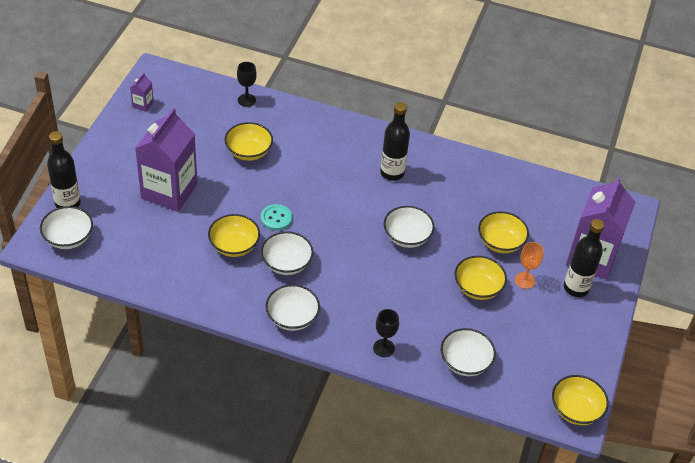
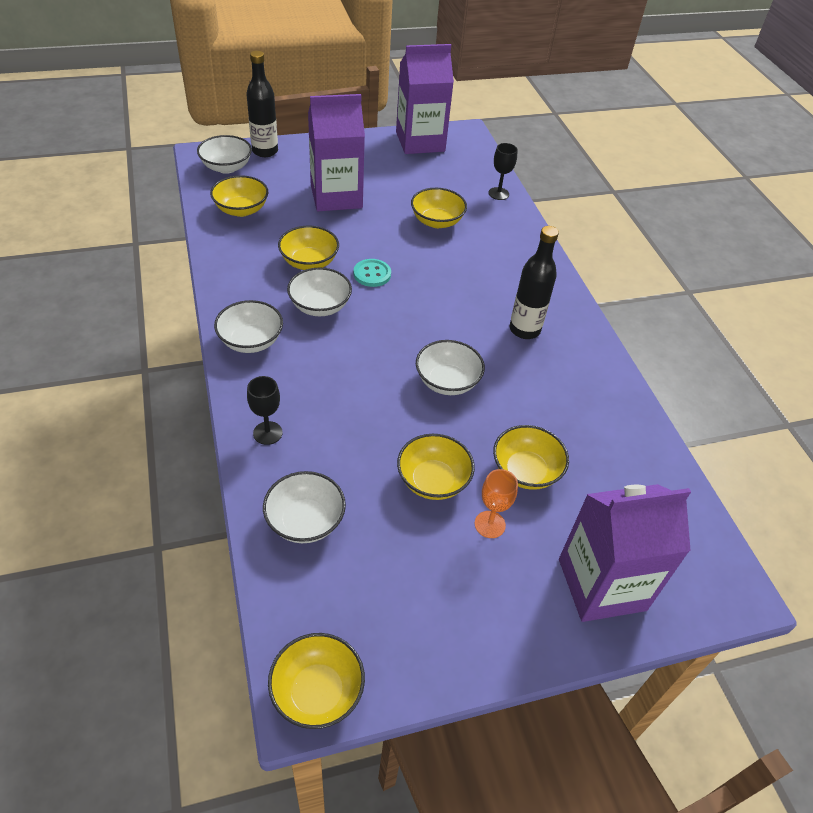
camera: 55 degrees right, 0 degrees up
purple carton [130,73,154,112] -> purple carton [396,44,454,154], size x2.49
black bottle [564,219,604,297] -> none
none -> yellow bowl [210,175,268,217]

